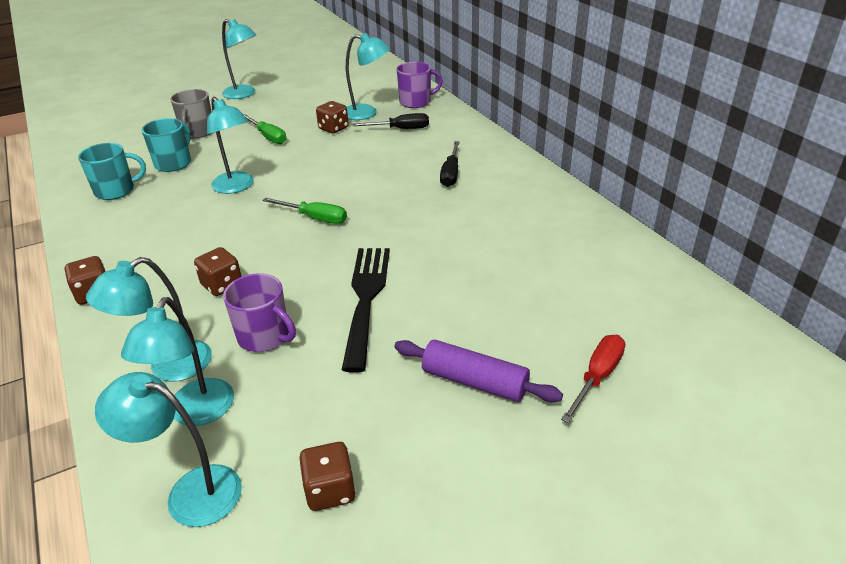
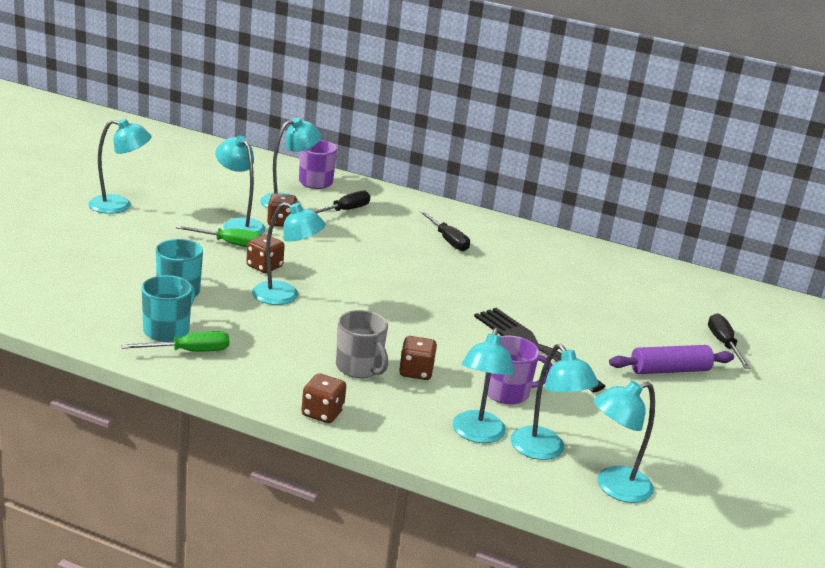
camera: 45 degrees left, 10 degrees down
grey mug [171,89,212,139] -> grey mug moved to [336,310,388,378]
green screwdriver [262,198,347,224] -> green screwdriver moved to [121,331,229,352]
brown dice [299,442,356,511] -> brown dice moved to [246,234,285,273]
red screwdriver [561,335,625,423] -> black screwdriver [708,313,751,369]
none -> turquoise lamp [215,136,265,234]

